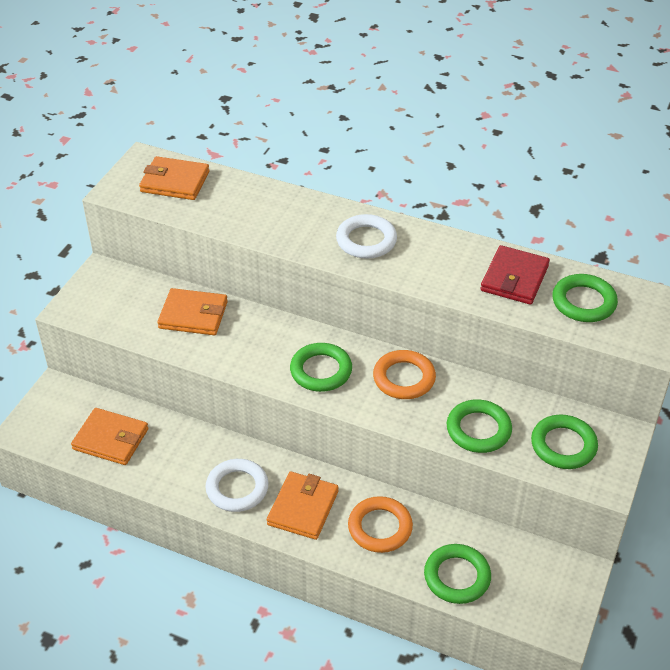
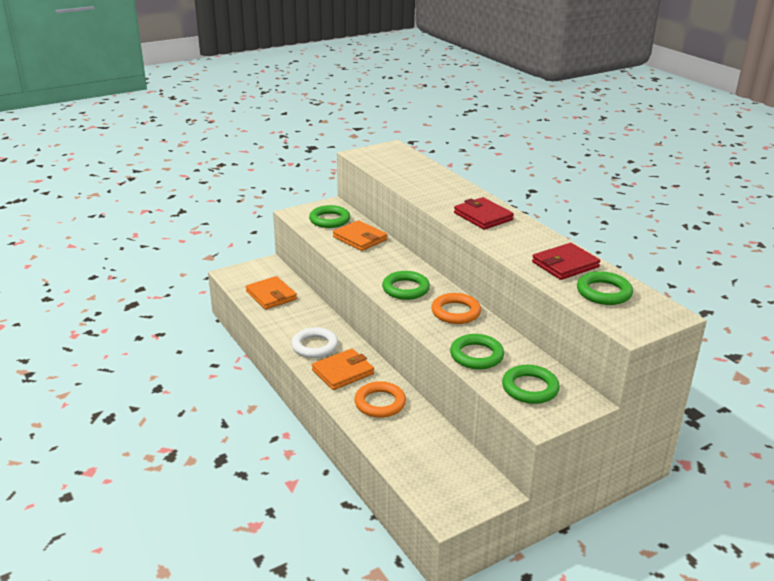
camera: 35 degrees right, 15 degrees down
orange wallet [139,156,209,200] -> none
white ring [336,214,397,259] -> red wallet [454,197,514,230]
green ring [424,544,491,604] -> green ring moved to [309,205,350,228]

